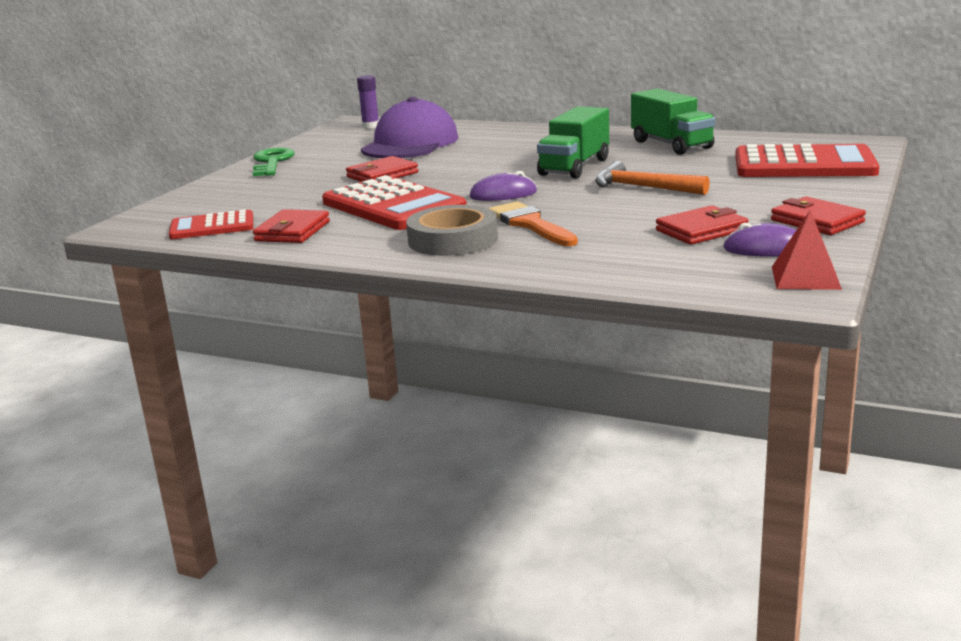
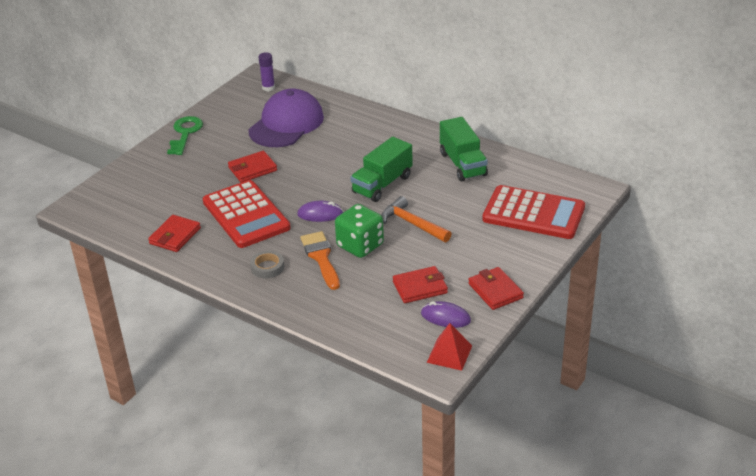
camera: 10 degrees right, 15 degrees up
red calculator [169,210,253,239] -> none
grey tape [406,205,498,256] -> grey tape [250,251,284,278], size x0.59
none -> green dice [335,204,384,258]

